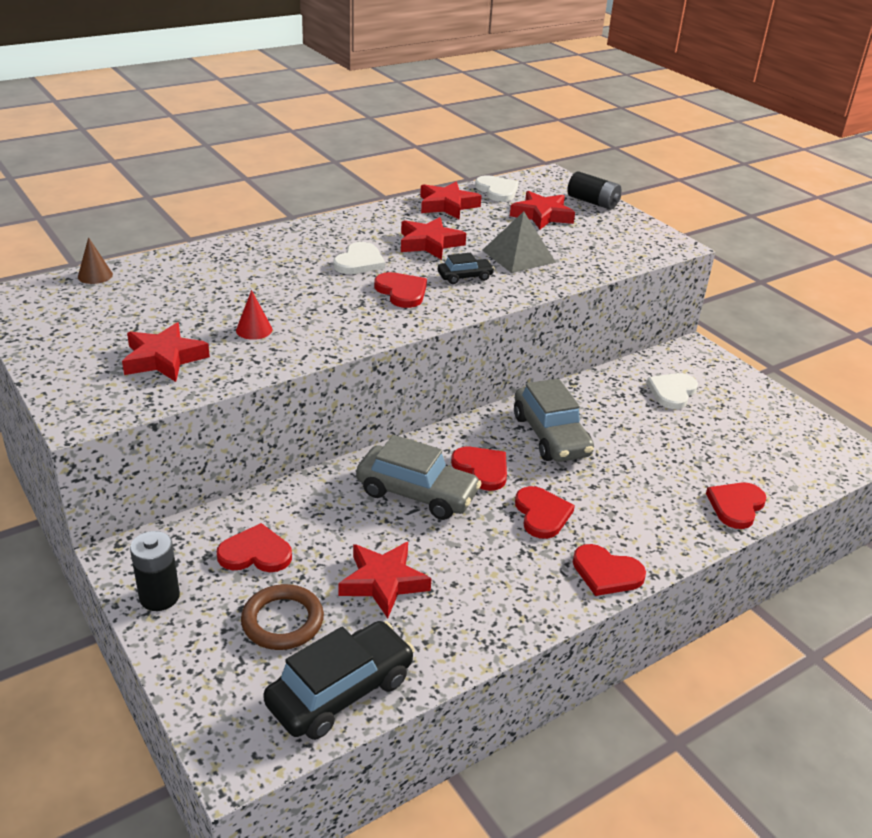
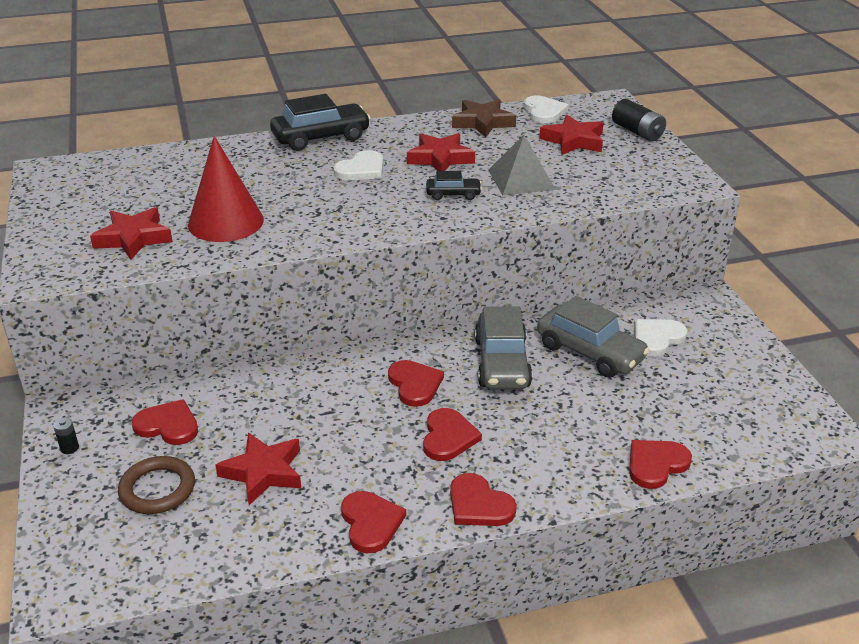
camera: 20 degrees right, 0 degrees up
brown cone [78,237,113,284] -> none
black battery [130,531,180,611] -> black battery [53,418,79,454], size x0.51
red cone [236,290,272,340] -> red cone [188,136,264,242], size x2.23
black car [263,621,415,740] -> black car moved to [270,94,371,151]
grey car [356,435,481,520] -> grey car moved to [537,296,650,378]
red heart [374,272,427,308] -> red heart moved to [341,491,406,553]
red star [420,182,482,220] -> brown star [452,99,516,137]

